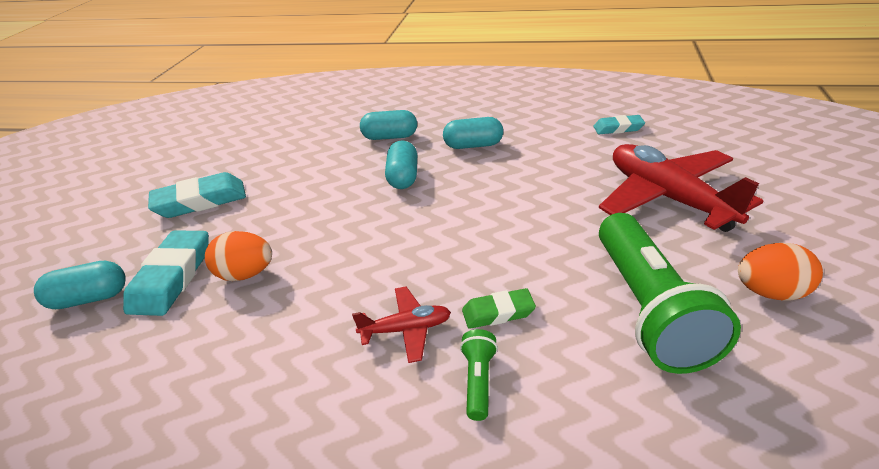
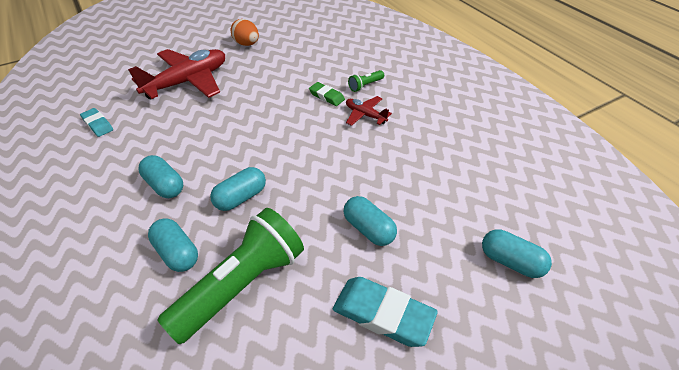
camera: 135 degrees left, 10 degrees up
turquoise eraser [123,230,209,316] -> none
orange egg [205,231,272,281] -> none
red plane [599,144,763,232] -> red plane turned 150 degrees counterclockwise [128,49,225,99]
green flashlight [599,213,741,374] -> green flashlight moved to [158,208,304,344]
none -> turquoise capsule [344,196,397,246]

